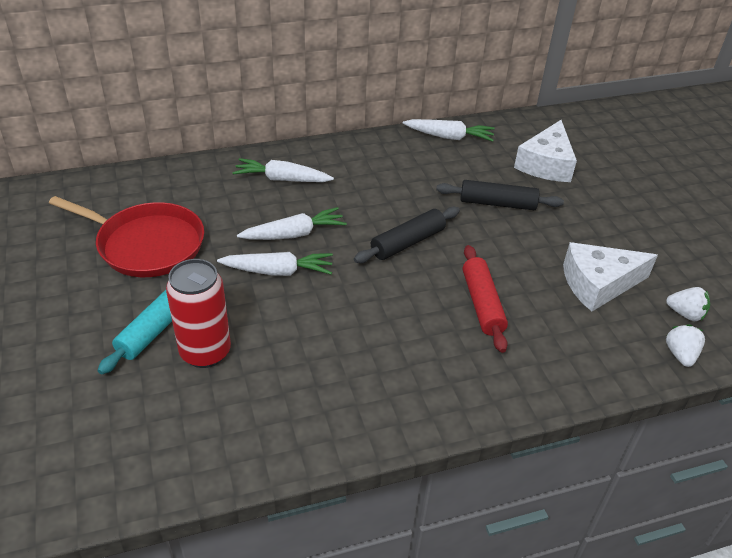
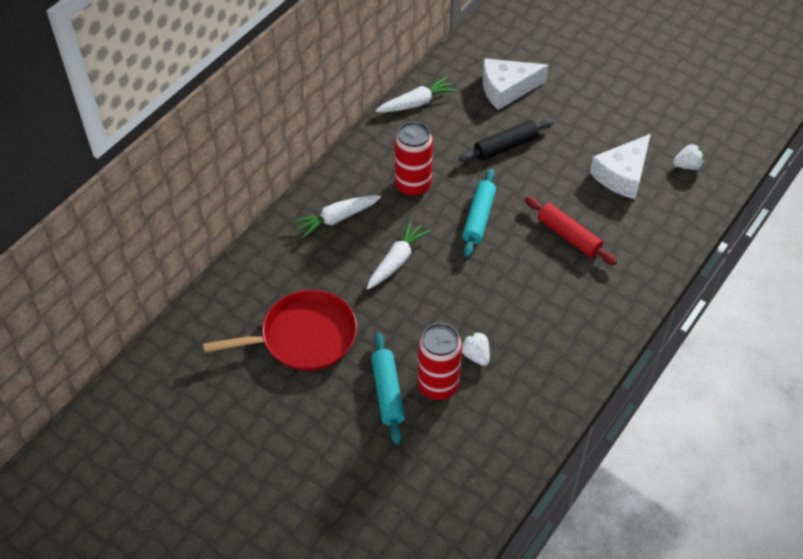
camera: 35 degrees left, 10 degrees up
white carrot [217,252,333,276] -> none
black rolling pin [354,207,460,263] -> turquoise rolling pin [462,169,496,258]
white cheese [514,120,577,182] -> white cheese turned 90 degrees clockwise [482,58,549,110]
white strawberry [666,324,705,367] -> white strawberry moved to [462,332,490,366]
none -> red can [395,121,433,197]

